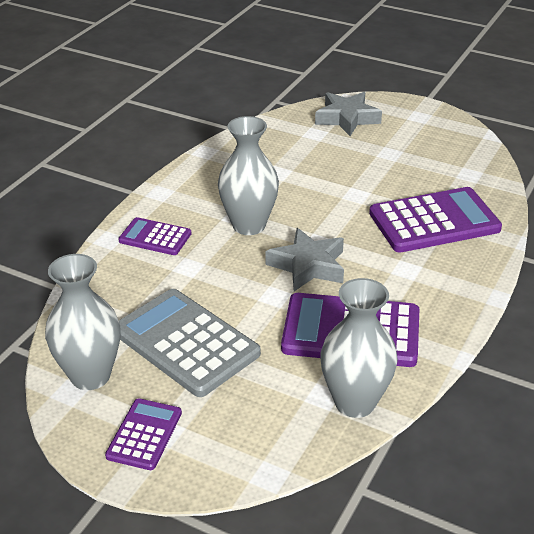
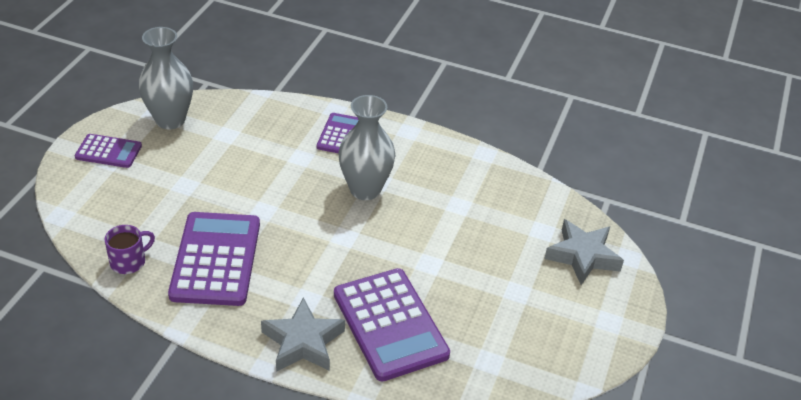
camera: 80 degrees right, 5 degrees up
grey calculator [119,289,261,397] -> none
grey star [266,228,344,291] -> grey star moved to [261,297,345,372]
grey vase [321,278,398,418] -> purple mug [104,225,155,274]

